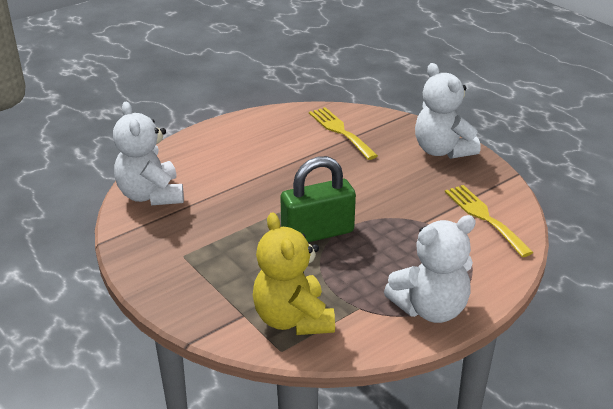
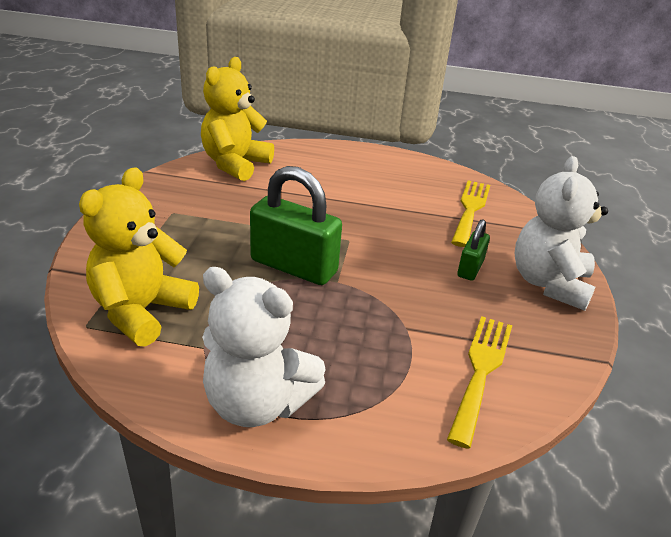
camera: 45 degrees right, 0 degrees up
white teddy bear [113,102,184,205] -> yellow teddy bear [201,57,274,181]
none -> green padlock [457,219,490,281]

